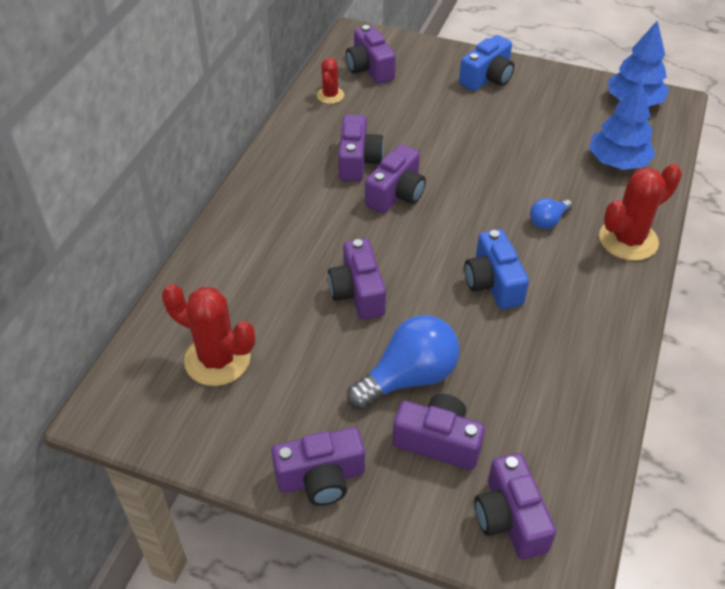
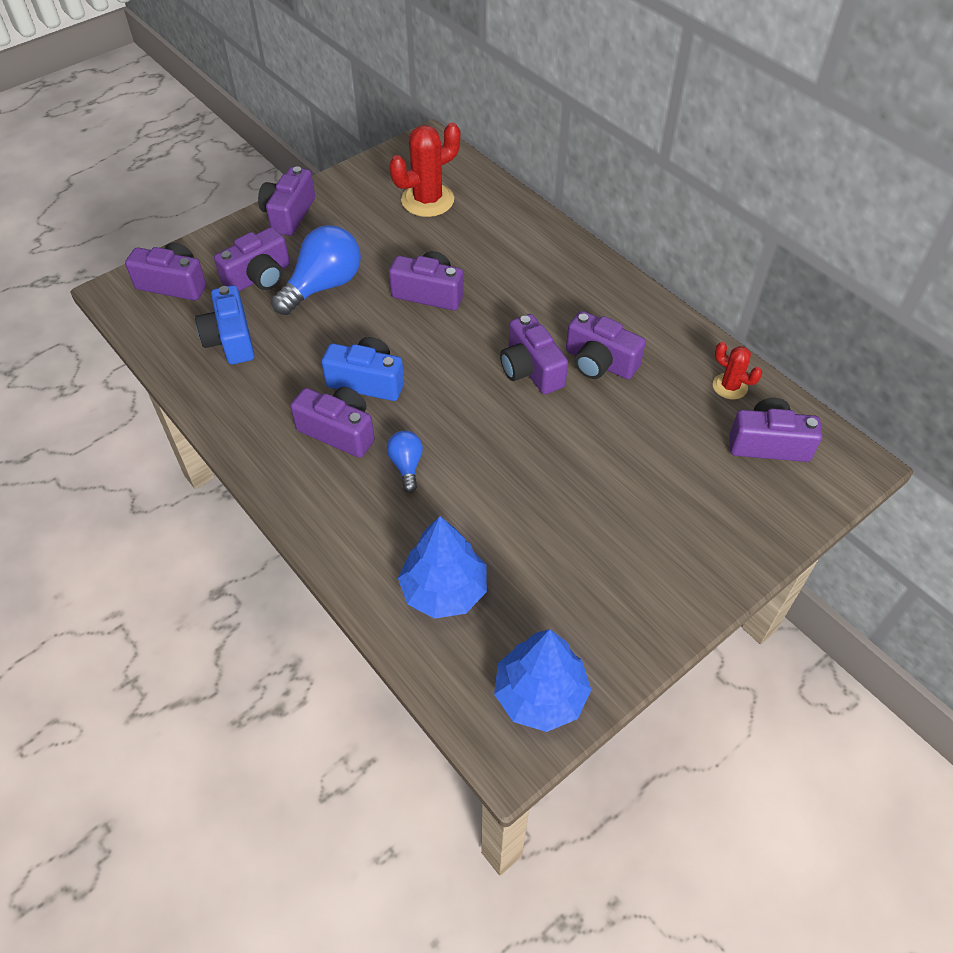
camera: 120 degrees right, 5 degrees up
blue light bulb [347,315,459,410] -> blue light bulb turned 135 degrees counterclockwise [271,225,361,315]
blue camera [459,35,514,91] -> blue camera moved to [195,285,254,364]
red cactus [599,164,682,261] -> none
none -> purple camera [290,387,375,458]

